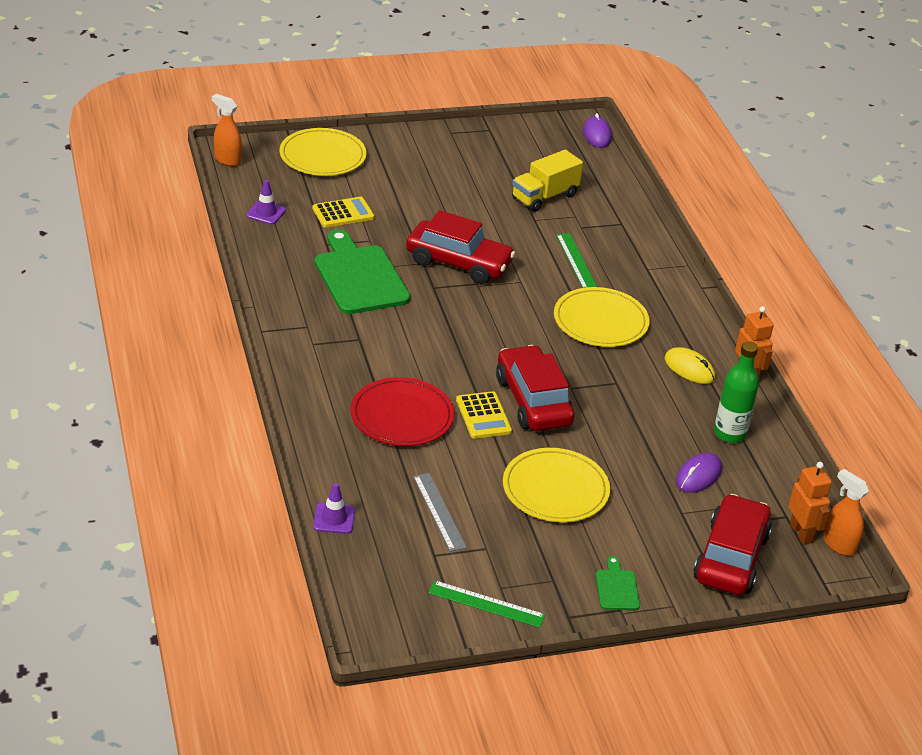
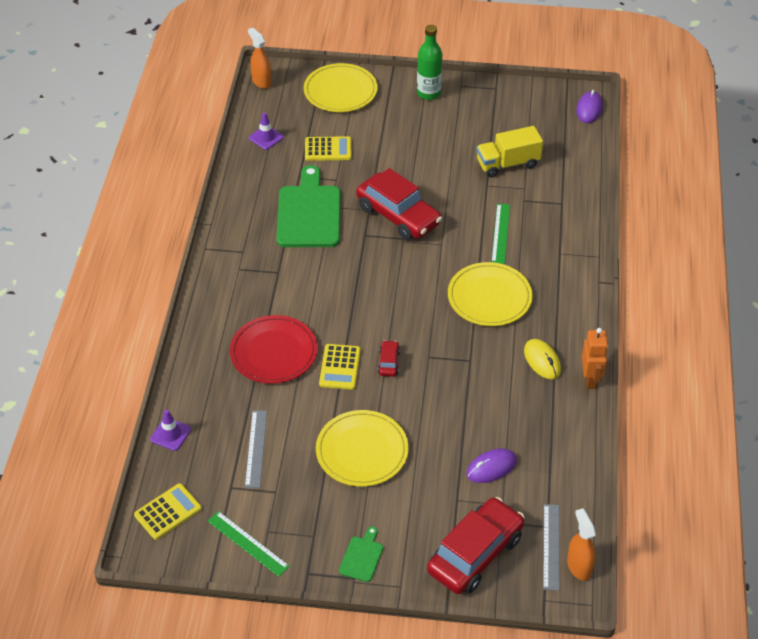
camera: 25 degrees right, 10 degrees up
red car [496,345,574,431] -> red car [378,340,400,377], size x0.43
green bottle [714,341,759,443] -> green bottle moved to [417,25,442,100]
orange robot [788,462,832,545] -> grey ruler [543,504,559,591]
none -> yellow calculator [134,483,202,540]

